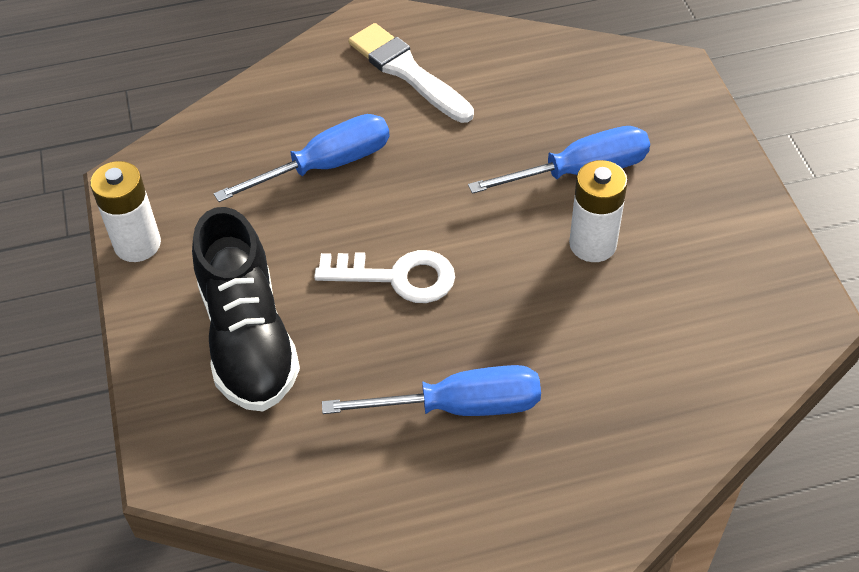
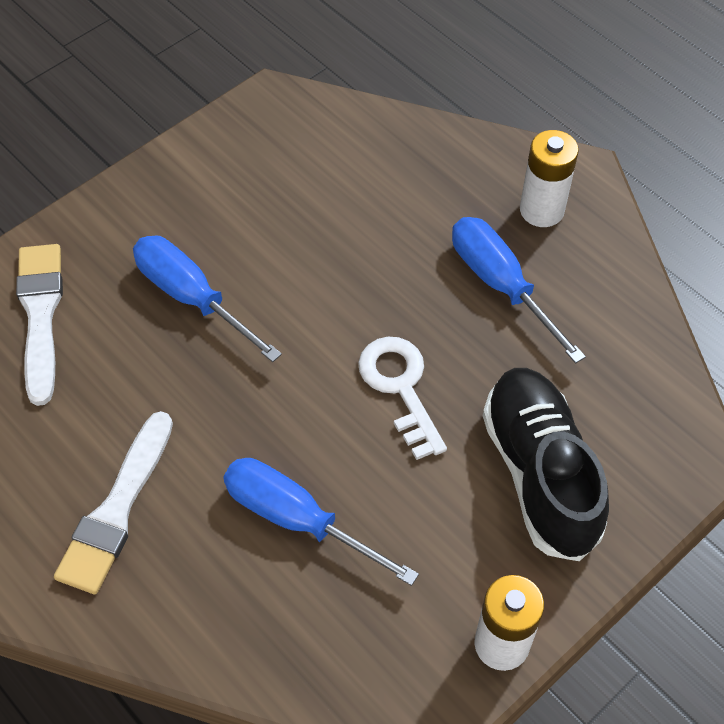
camera: 120 degrees left, 5 degrees up
black shoe [192,207,300,412] -> black shoe turned 60 degrees counterclockwise [483,368,609,561]
white battery [569,160,628,262] -> white battery moved to [520,130,579,227]
none -> white brush [16,244,63,406]

